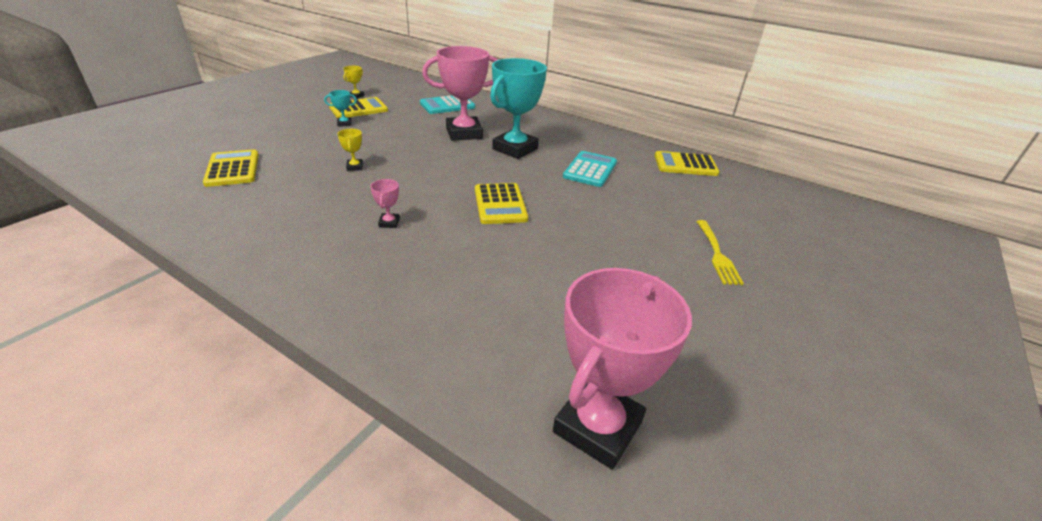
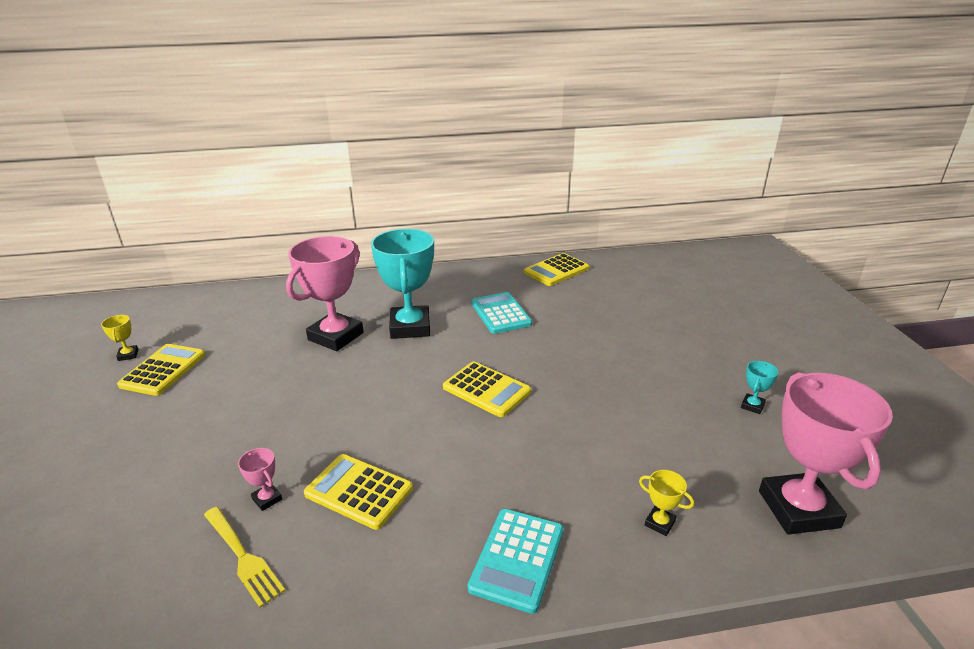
camera: 40 degrees left, 5 degrees down
yellow calculator [203,149,259,187] -> yellow calculator moved to [304,454,413,530]
turquoise trophy [324,90,357,127] -> turquoise trophy moved to [741,361,778,414]
yellow trophy [337,129,363,171] -> yellow trophy moved to [639,470,694,536]
pink trophy [370,179,400,228] -> pink trophy moved to [238,448,282,511]
turquoise calculator [420,95,475,114] -> turquoise calculator moved to [468,509,564,614]
yellow fork [696,220,744,285] -> yellow fork moved to [204,507,285,608]

